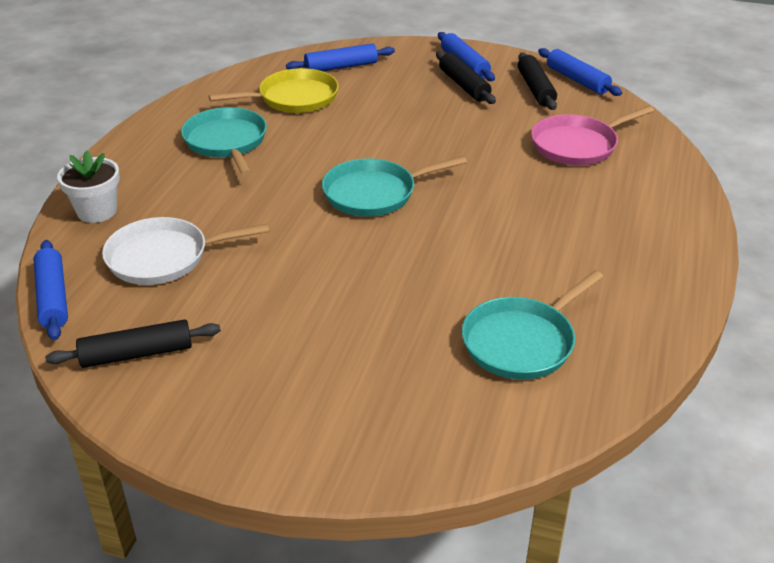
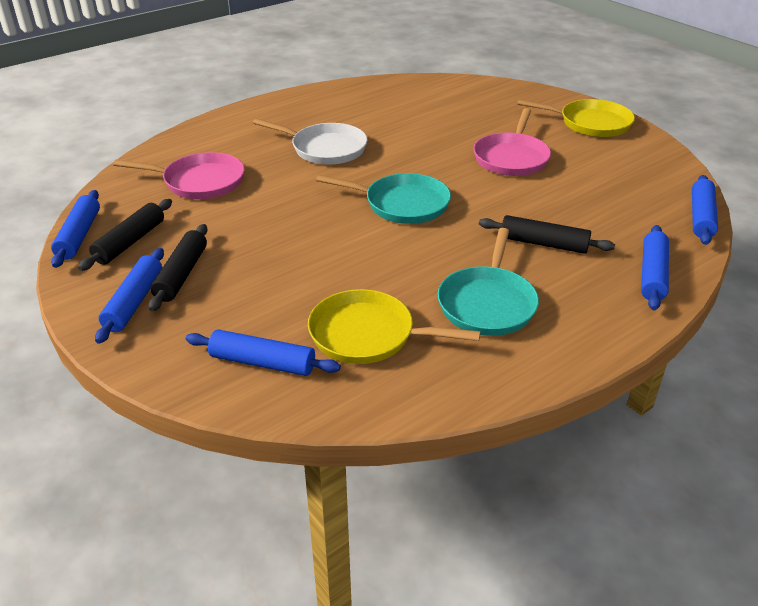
camera: 145 degrees left, 0 degrees up
black rolling pin [45,319,221,368] -> black rolling pin moved to [479,215,615,254]
white flower pot [57,150,120,223] -> blue rolling pin [641,225,669,310]
white pan [102,217,269,285] -> white pan moved to [253,118,368,165]
turquoise pan [462,270,603,380] -> none
none -> pink pan [474,108,551,176]
none -> yellow pan [517,99,635,137]

